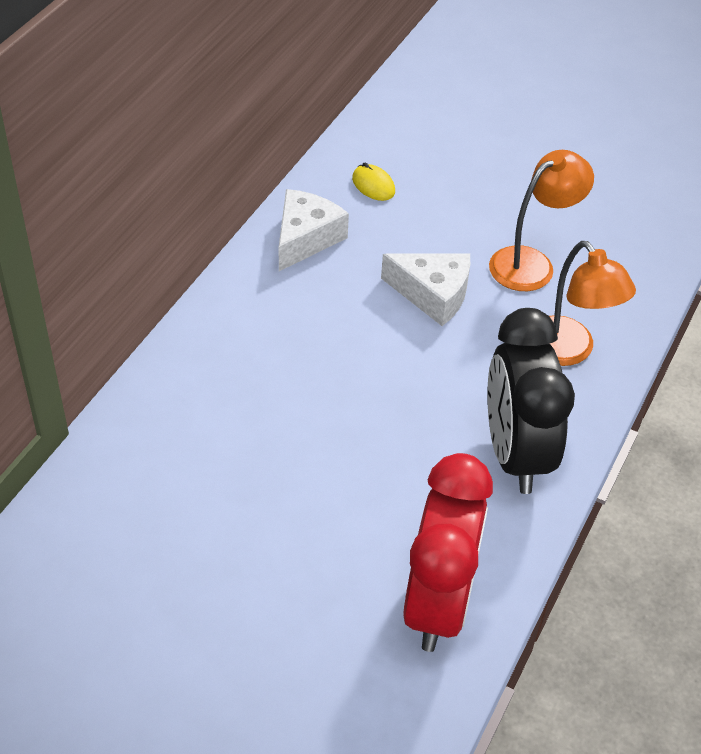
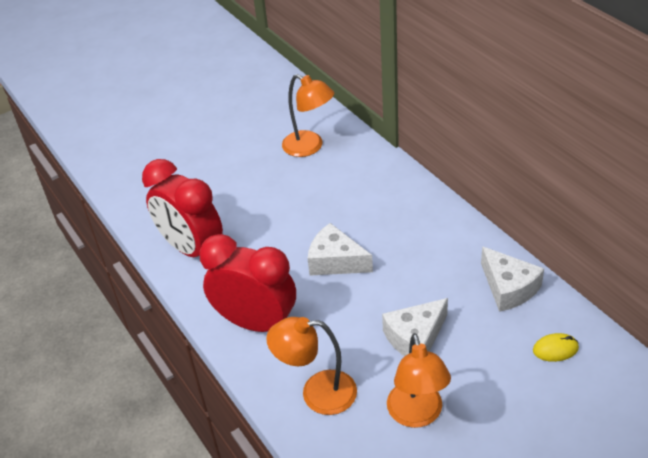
camera: 125 degrees right, 5 degrees down
black clock [487,308,575,494] -> red clock [199,234,296,332]
none -> orange lamp [282,74,334,157]
none -> white cheese [308,223,373,276]

